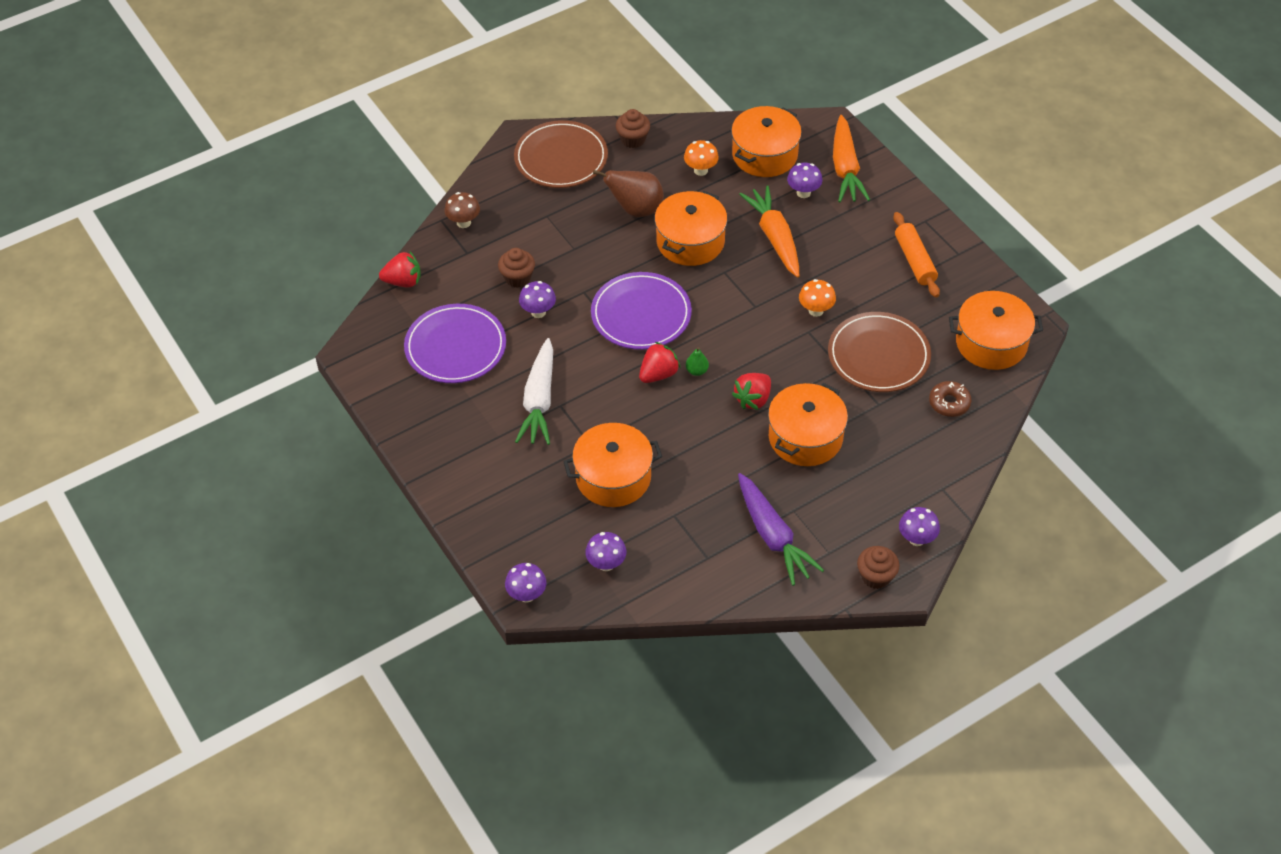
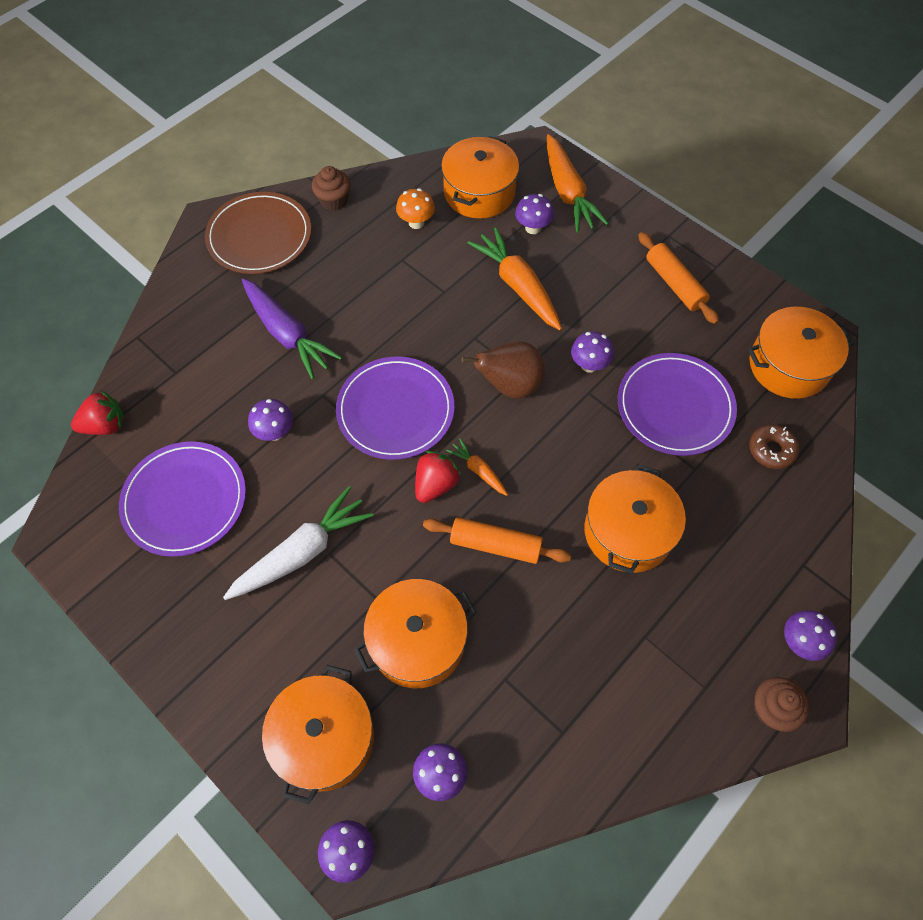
camera: 15 degrees left, 10 degrees up
brown mushroom [444,192,480,228] -> none
brown cupcake [498,248,535,288] -> none
white carrot [515,338,553,445] -> white carrot turned 120 degrees counterclockwise [223,486,374,600]
brown pear [593,170,664,217] -> brown pear moved to [462,341,545,399]
orange pot [655,191,727,266] -> orange pot moved to [262,665,374,804]
green pear [686,347,709,376] -> orange carrot [446,438,508,496]
red strawberry [732,373,771,410] -> none
purple carrot [738,473,824,586] -> purple carrot moved to [242,279,342,380]
orange mushroom [799,279,836,317] -> purple mushroom [571,331,614,373]
brown plate [828,312,931,392] -> purple plate [618,353,737,456]
none -> orange rolling pin [423,517,571,564]

